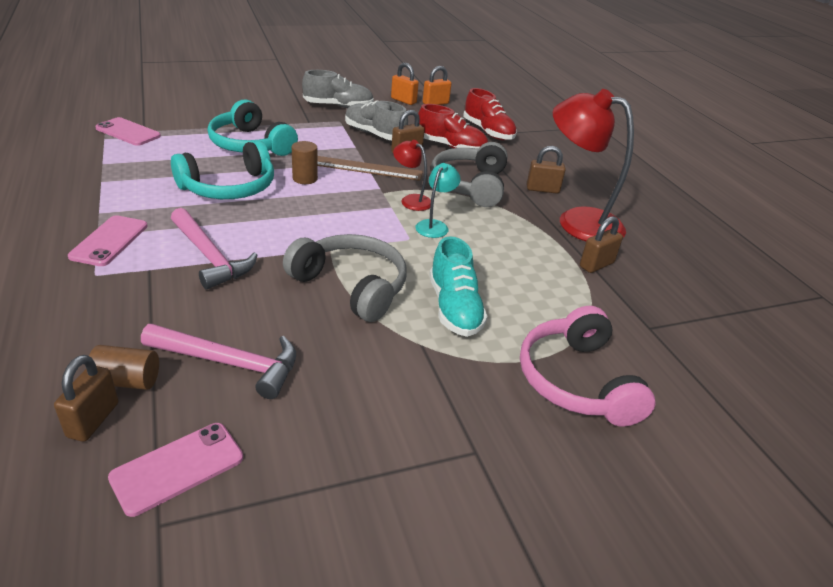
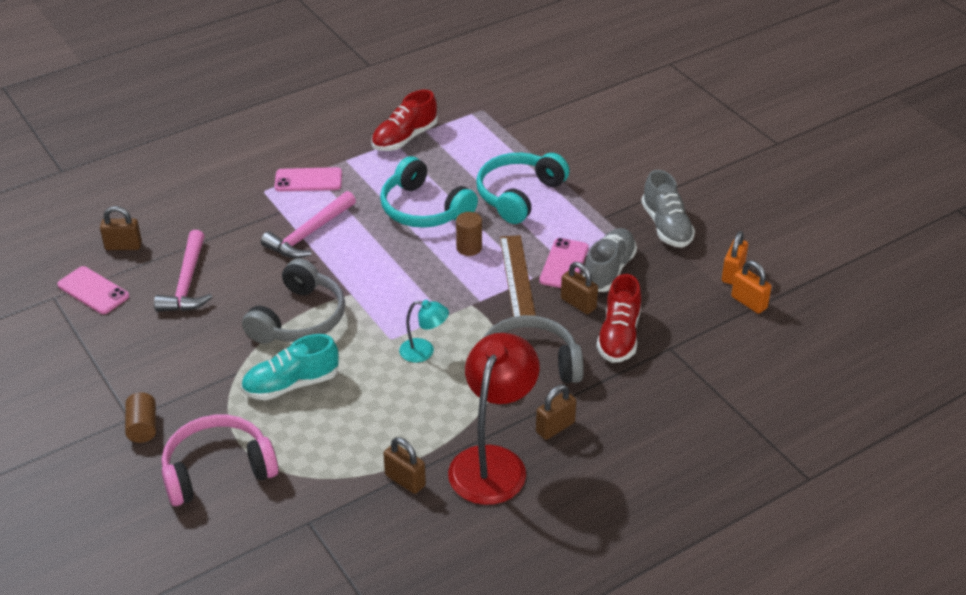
camera: 80 degrees right, 5 degrees up
brown cylinder [89,345,159,390] -> brown cylinder moved to [125,392,156,443]
pink phone [95,117,161,146] -> pink phone moved to [539,238,589,288]
red lamp [393,140,431,211] -> none
red shoe [464,88,517,140] -> red shoe moved to [371,90,438,151]
brown padlock [527,146,566,194] -> brown padlock turned 60 degrees clockwise [536,385,576,440]

